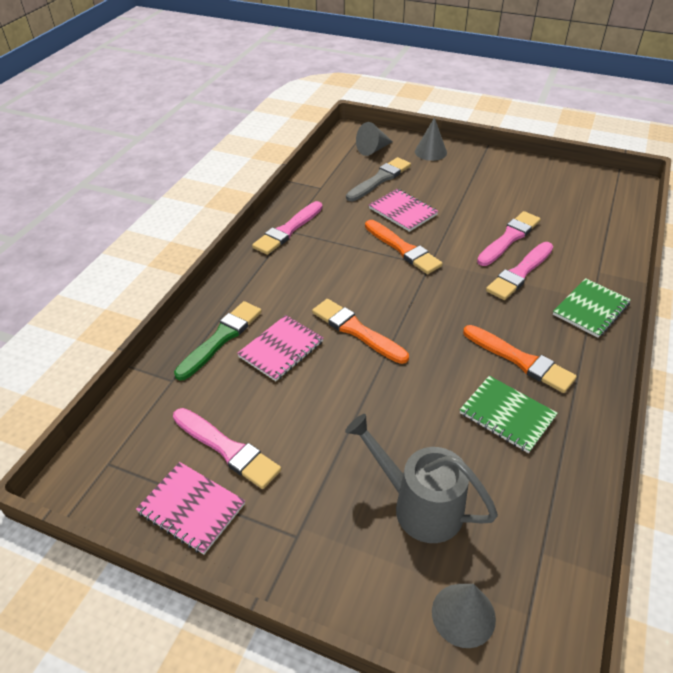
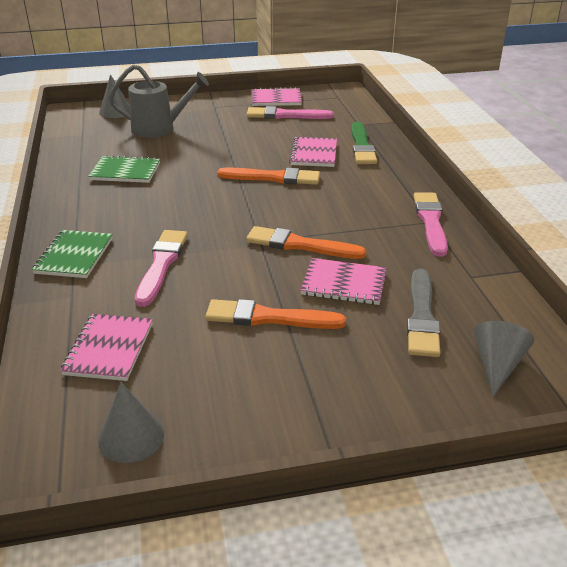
camera: 145 degrees right, 10 degrees down
grey cone [415,117,447,161] -> grey cone moved to [98,382,164,463]
orange brush [463,325,577,393] -> orange brush moved to [205,299,346,329]
pink brush [477,211,541,266] -> none
none -> pink notebook [60,314,153,381]

